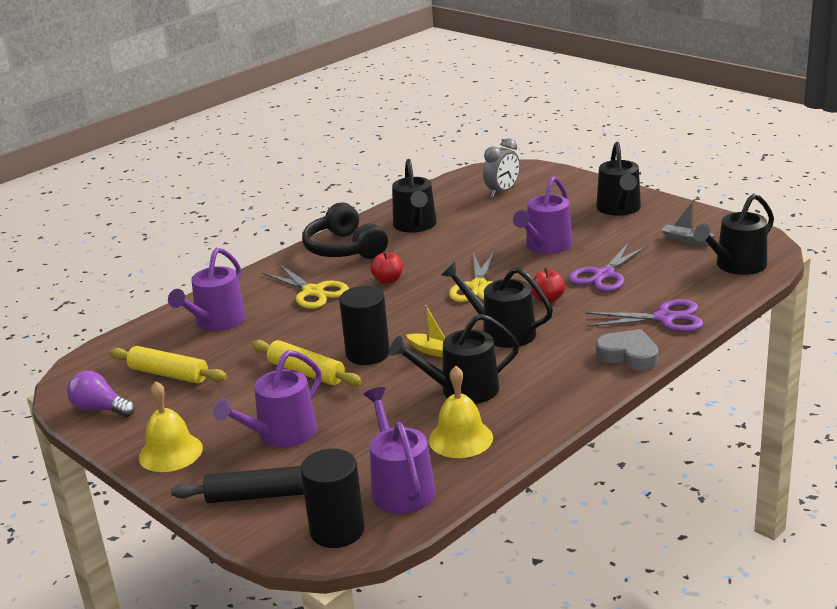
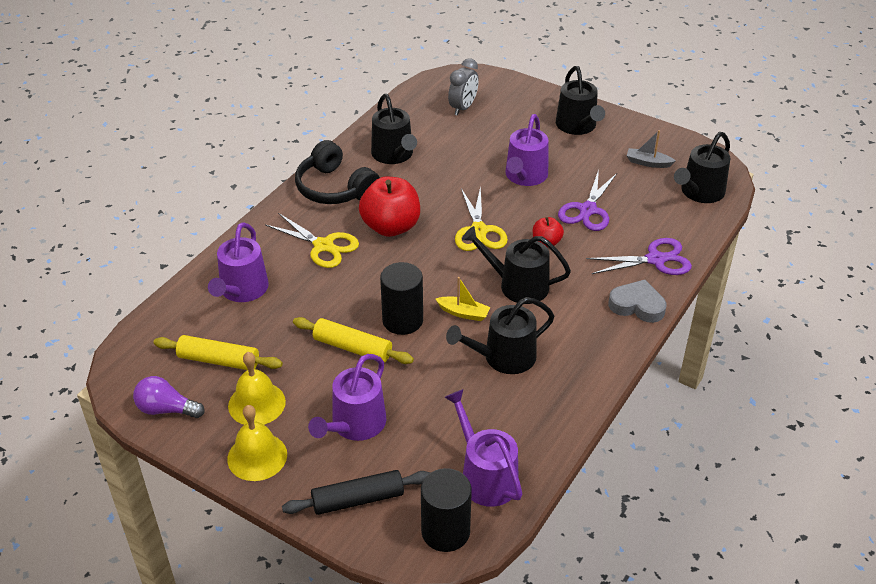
camera: 15 degrees left, 15 degrees up
red apple [370,251,403,284] -> red apple [359,177,420,237], size x1.99
yellow bell [429,366,493,458] -> yellow bell moved to [228,352,286,425]

